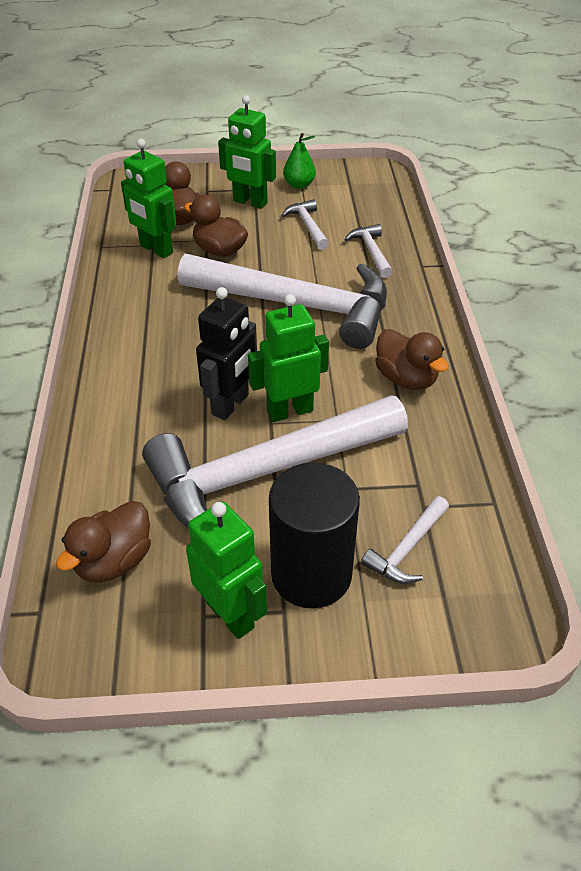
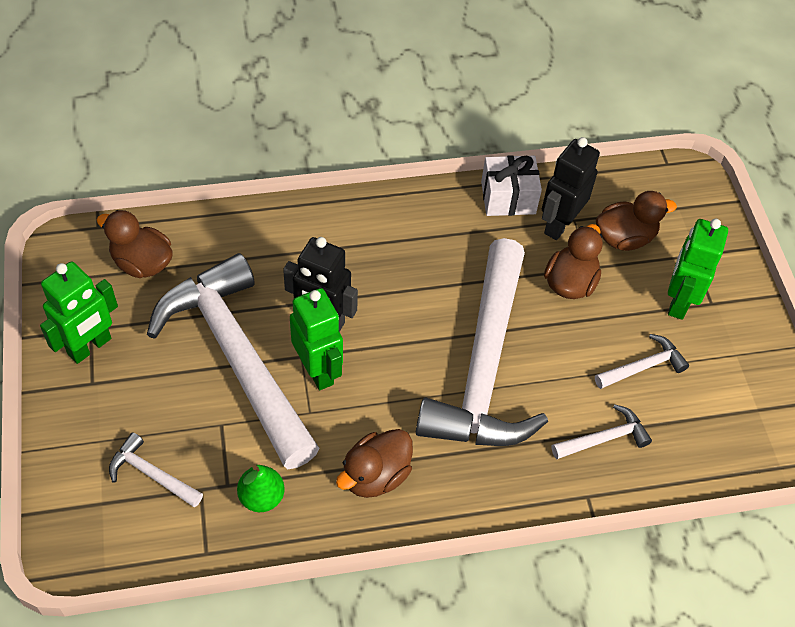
camera: 80 degrees right, 10 degrees up
green robot [121,139,176,258] -> black robot [542,137,600,240]
black cylinder [269,462,360,608] -> none
green pear [283,133,316,189] -> green pear moved to [237,465,285,512]
none -> white gift [481,155,542,216]

